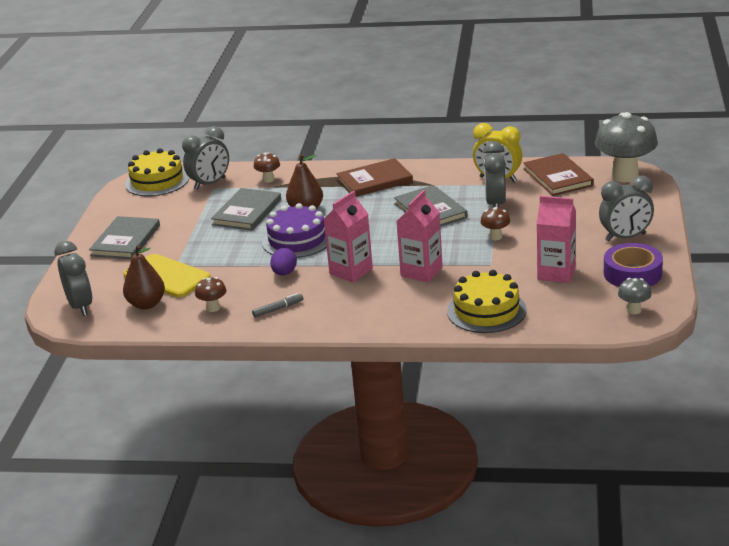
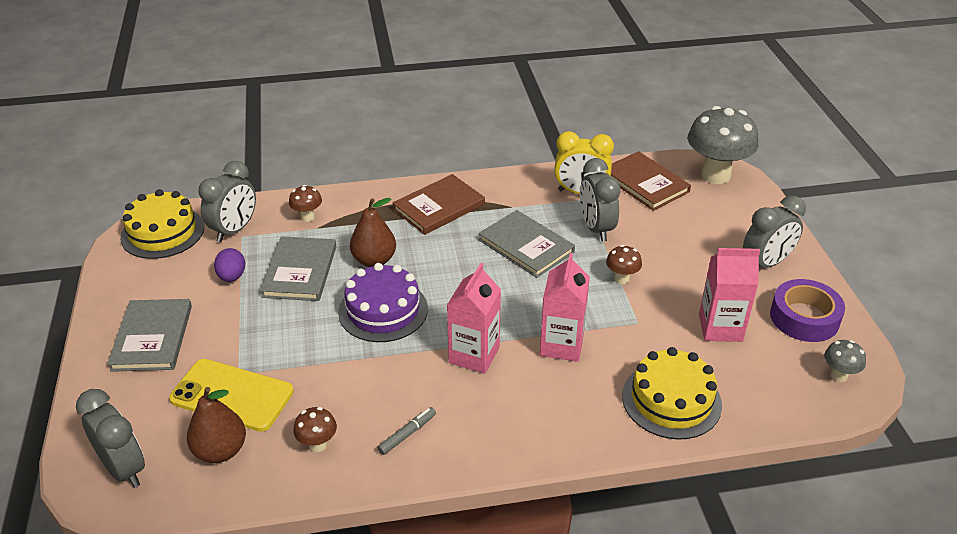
camera: 20 degrees left, 10 degrees up
purple egg [270,248,297,276] -> purple egg moved to [214,248,245,282]

